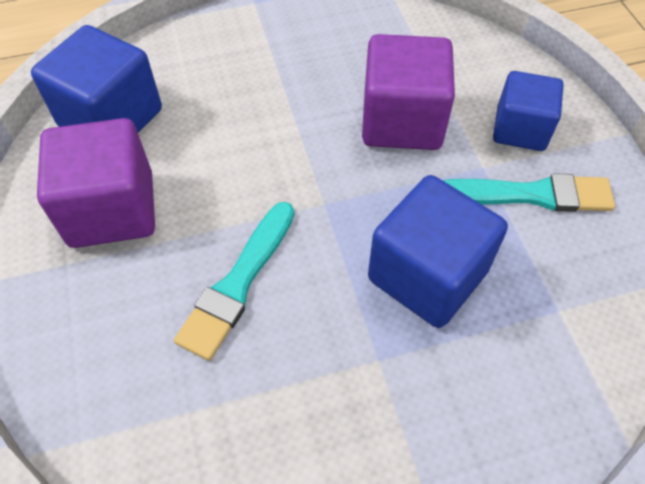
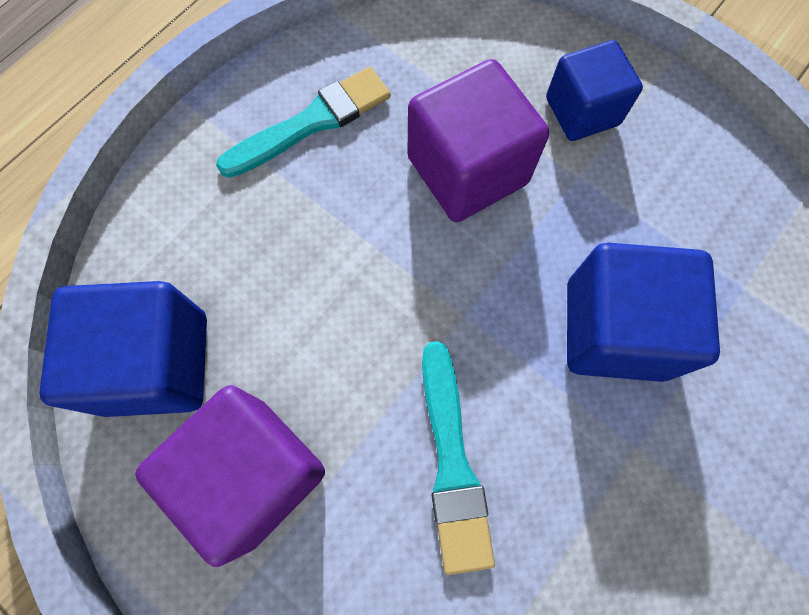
camera: 35 degrees left, 15 degrees up
turquoise brush [443,173,615,212] -> turquoise brush moved to [216,67,391,178]

